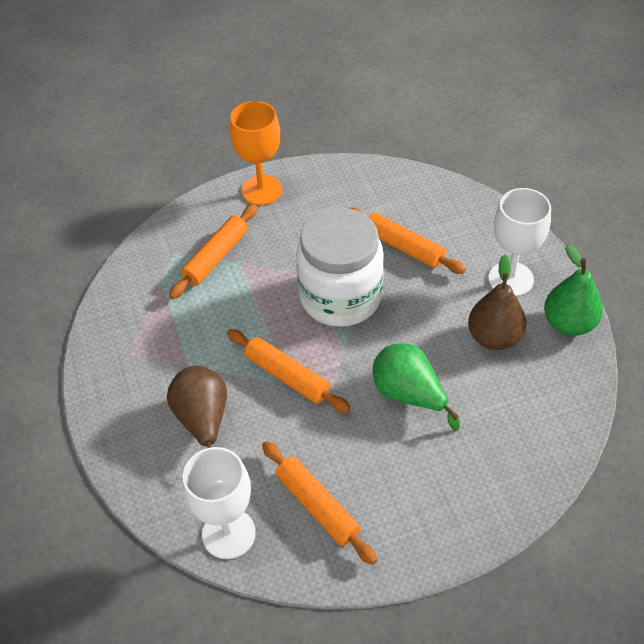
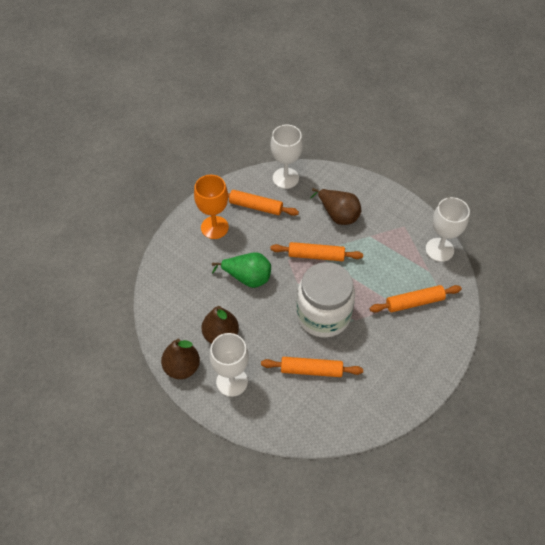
camera: 145 degrees right, 5 degrees up
orange rolling pin [169,204,258,299] -> orange rolling pin turned 75 degrees clockwise [370,285,462,312]
orange goblet [230,101,282,205] -> orange goblet moved to [194,175,229,239]
green pear [544,244,603,336] -> brown pear [161,338,200,379]
none -> white goblet [426,197,470,262]

